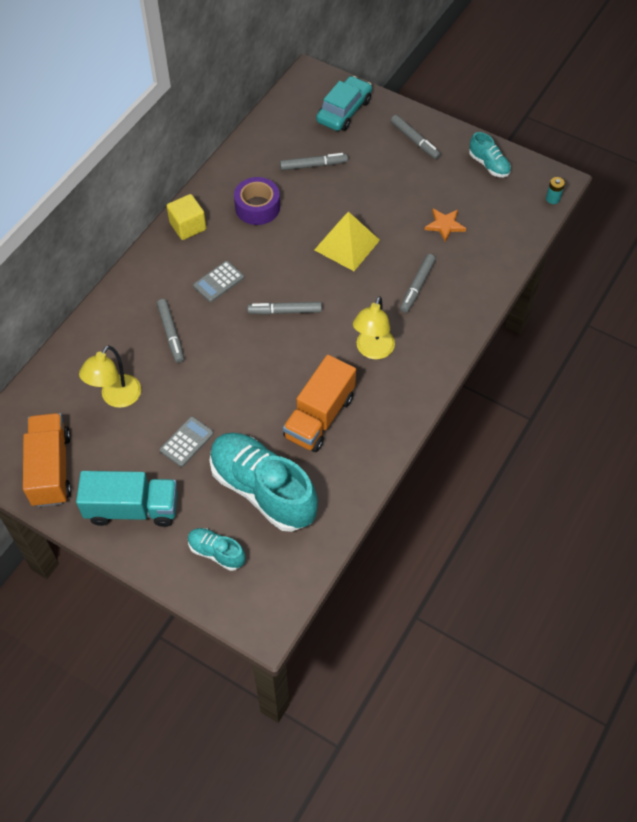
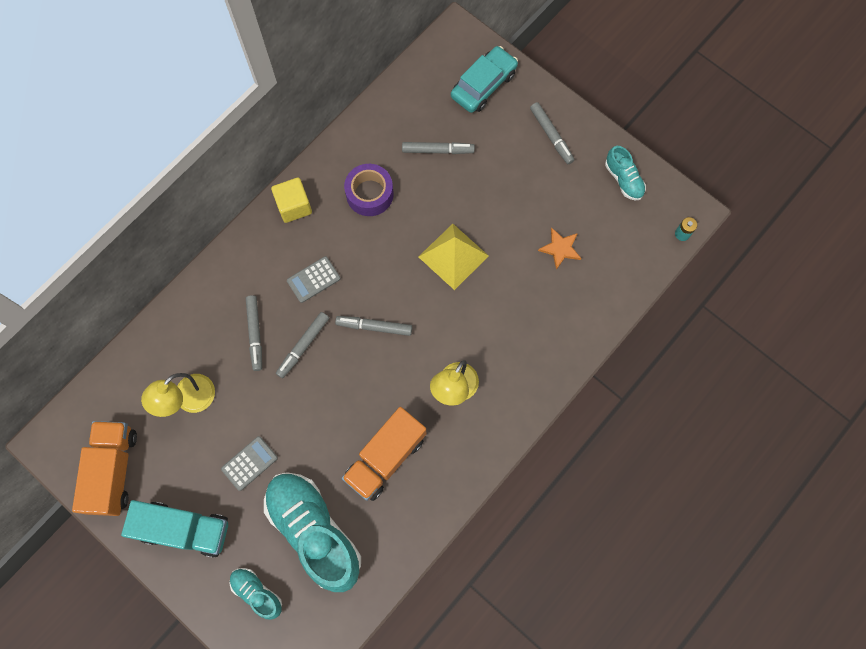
camera: 10 degrees right, 15 degrees up
grey marker [400,254,436,313] -> grey marker moved to [276,312,329,378]

